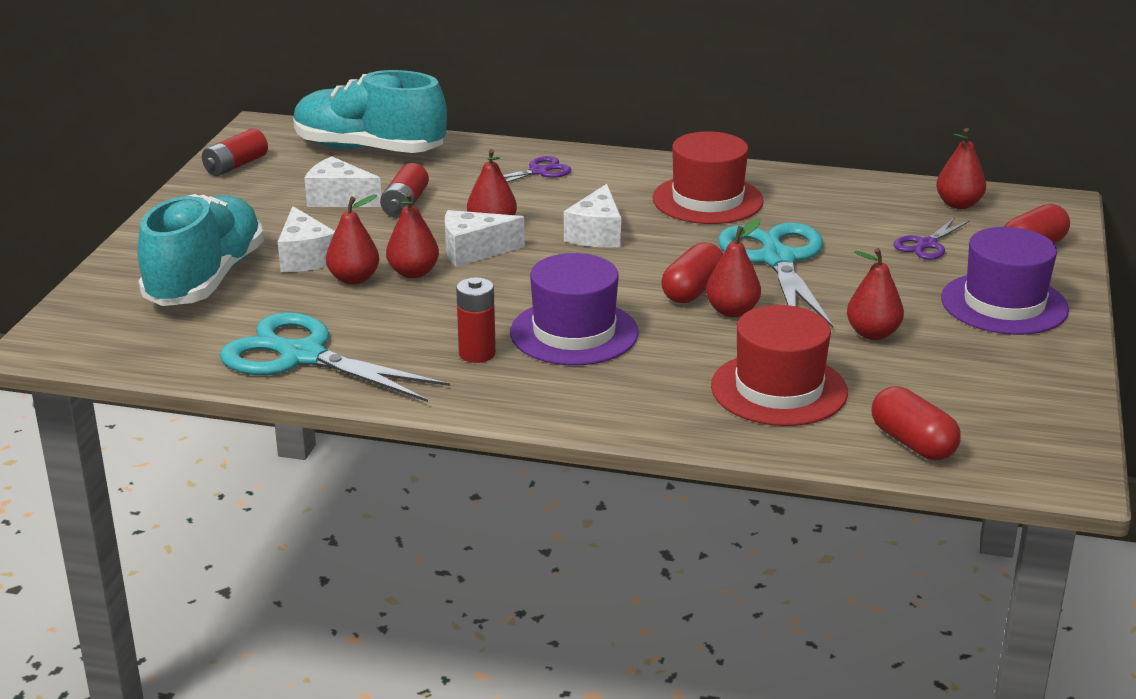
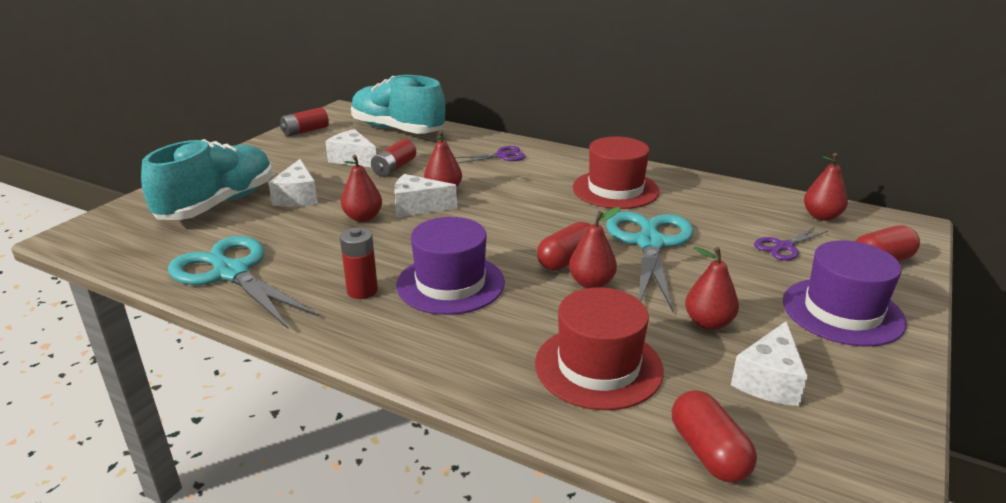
camera: 15 degrees right, 0 degrees up
red pear [326,195,379,285] -> none
white cheese [564,184,621,247] -> white cheese moved to [731,321,808,406]

